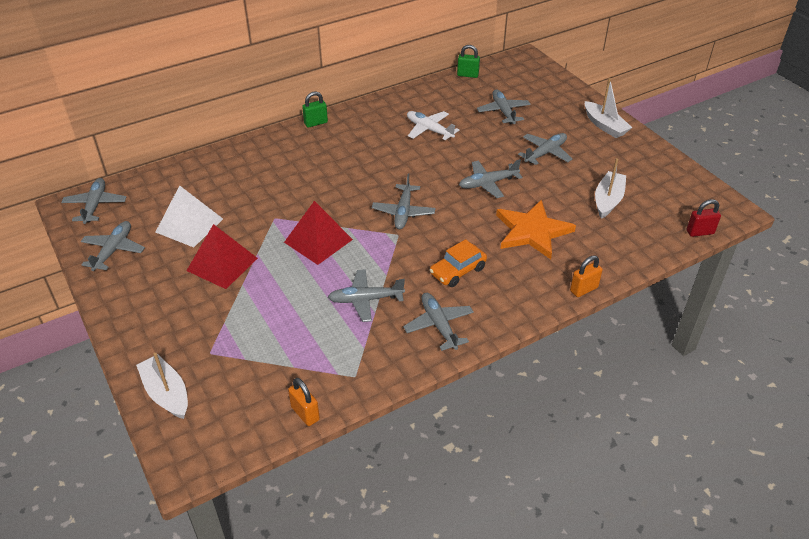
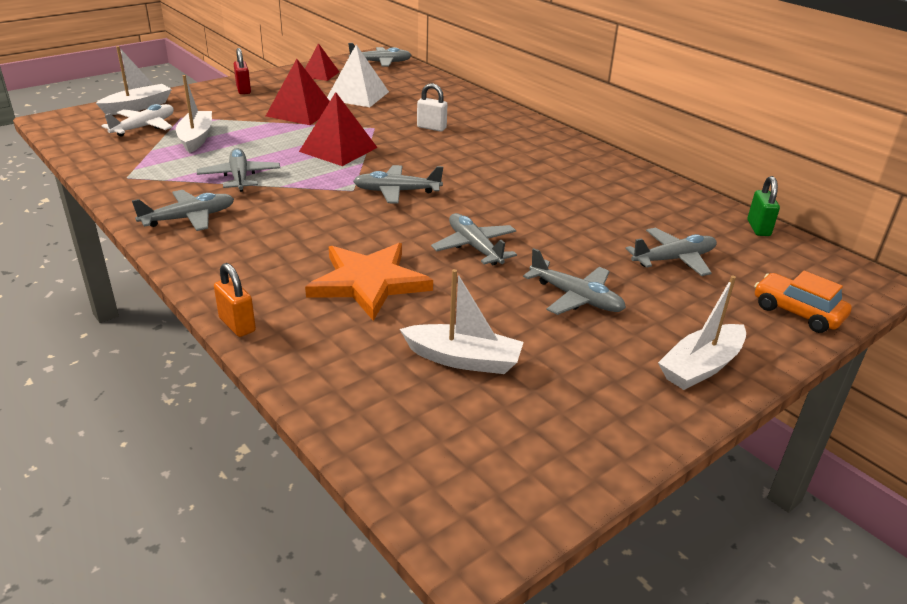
camera: 80 degrees right, 10 degrees down
grey plane [81,221,145,271] -> red pyramid [305,43,339,81]
orange padlock [288,378,320,426] -> none
green padlock [302,92,328,128] -> none
white plane [407,111,459,140] -> white plane moved to [101,104,174,137]
orange car [430,239,487,287] -> orange car moved to [754,271,852,333]
red padlock [687,199,721,237] -> red padlock moved to [234,48,251,94]
none -> white boat [176,75,212,153]
none -> white padlock [417,83,447,132]

